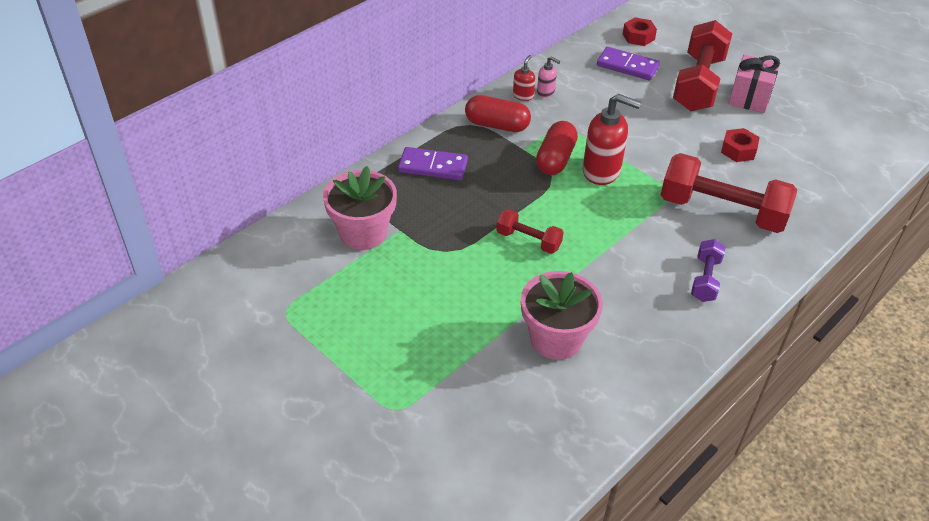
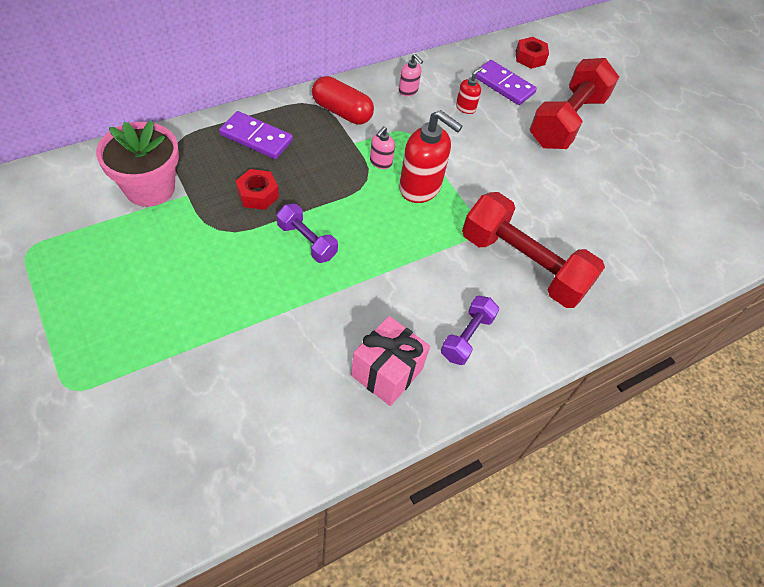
camera: 10 degrees right, 10 degrees up
red dumbbell [496,209,564,254] -> purple dumbbell [276,204,338,263]
red soap dispenser [513,55,535,101] -> red soap dispenser moved to [456,67,483,114]
pink flower pot [521,271,603,360] -> none
red capsule [536,121,578,175] -> pink soap dispenser [370,126,395,169]
red nut [721,128,760,162] -> red nut moved to [235,169,279,210]
pink gift [728,55,780,113] -> pink gift moved to [351,316,430,406]

